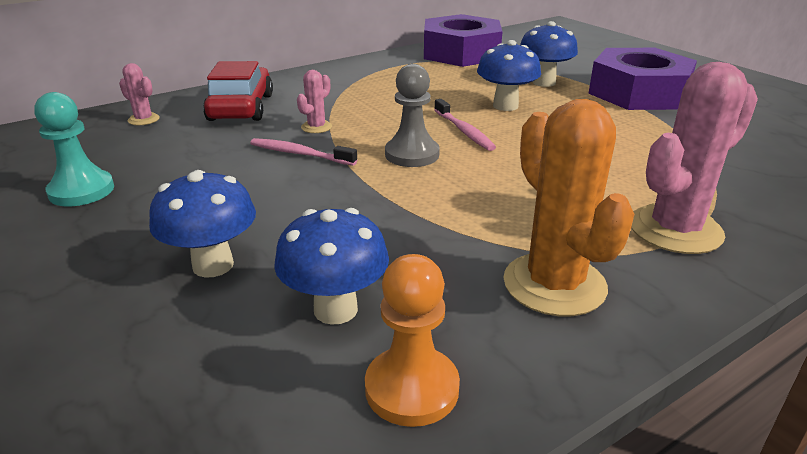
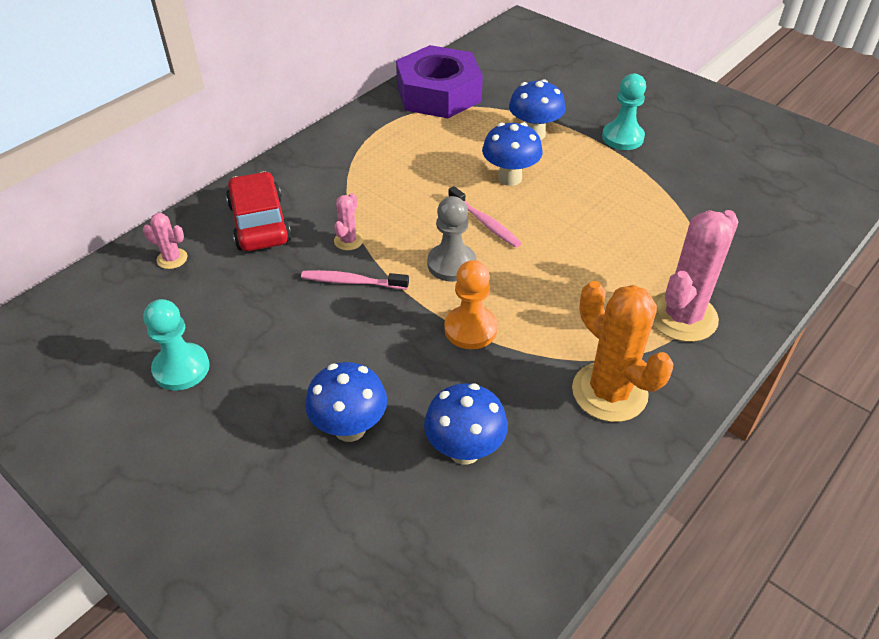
camera: 15 degrees left, 15 degrees up
orange pawn [365,254,460,427] -> orange pawn moved to [444,260,498,349]
purple nut [588,48,697,110] -> turquoise pawn [602,73,646,150]

